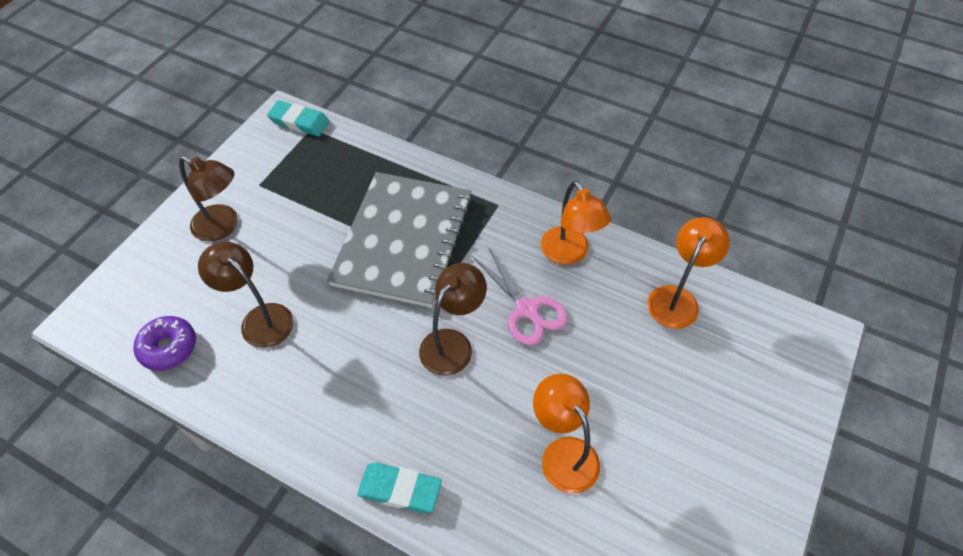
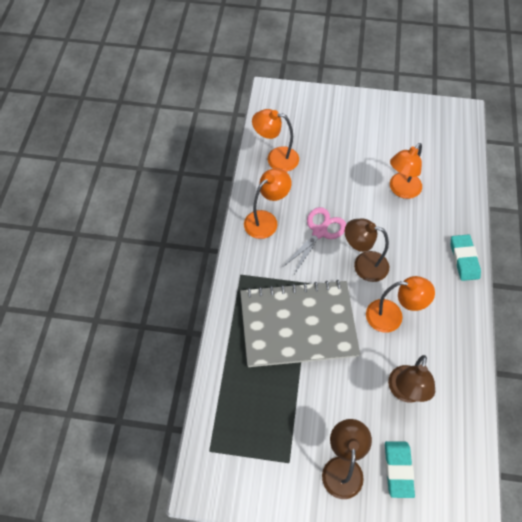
camera: 110 degrees left, 5 degrees up
purple donut [133,316,196,371] -> none
turquoise eraser [267,100,330,136] -> turquoise eraser moved to [385,441,415,498]
none -> orange lamp [366,276,435,333]

